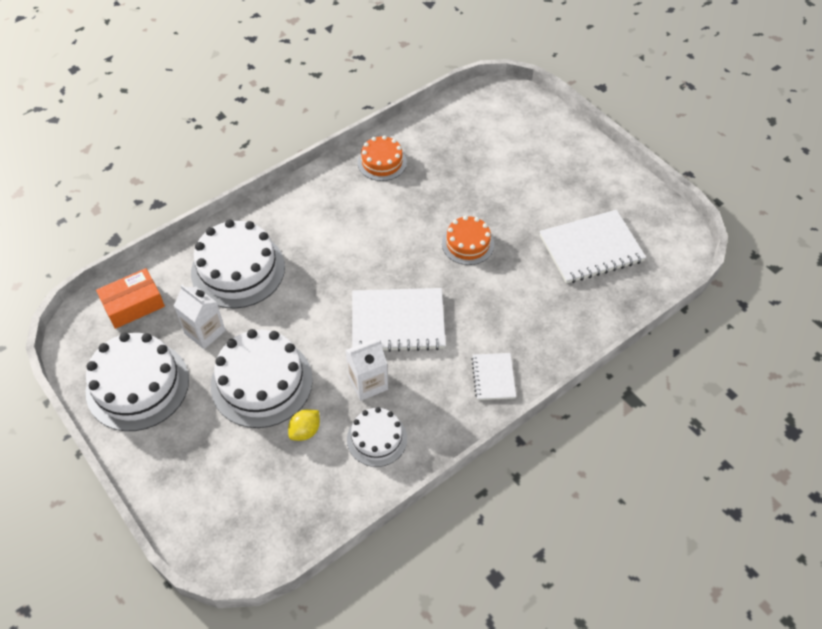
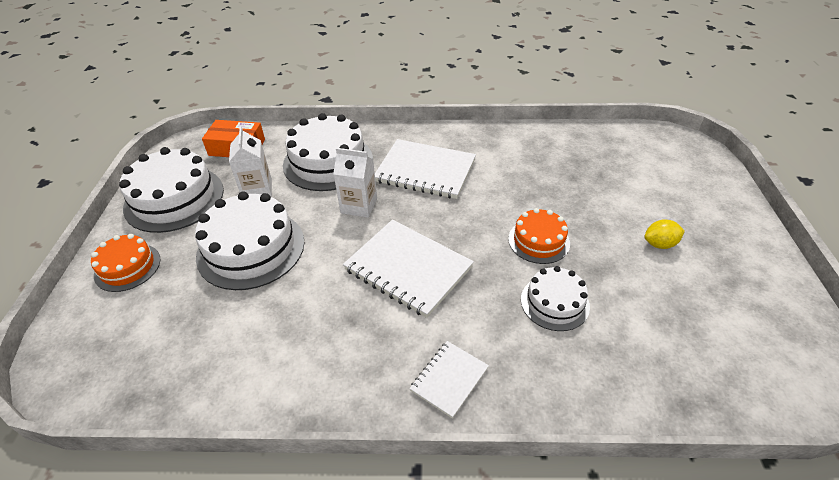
camera: 40 degrees right, 10 degrees down
yellow lemon [288,409,320,441] -> yellow lemon moved to [644,219,685,249]
white carton [345,339,388,401] -> white carton moved to [333,148,377,218]
white cake [347,407,407,467] -> white cake moved to [521,266,590,331]
orange cake [358,135,407,181] -> orange cake moved to [91,234,161,292]
white notebook [540,210,646,284] -> white notebook moved to [375,139,476,199]

